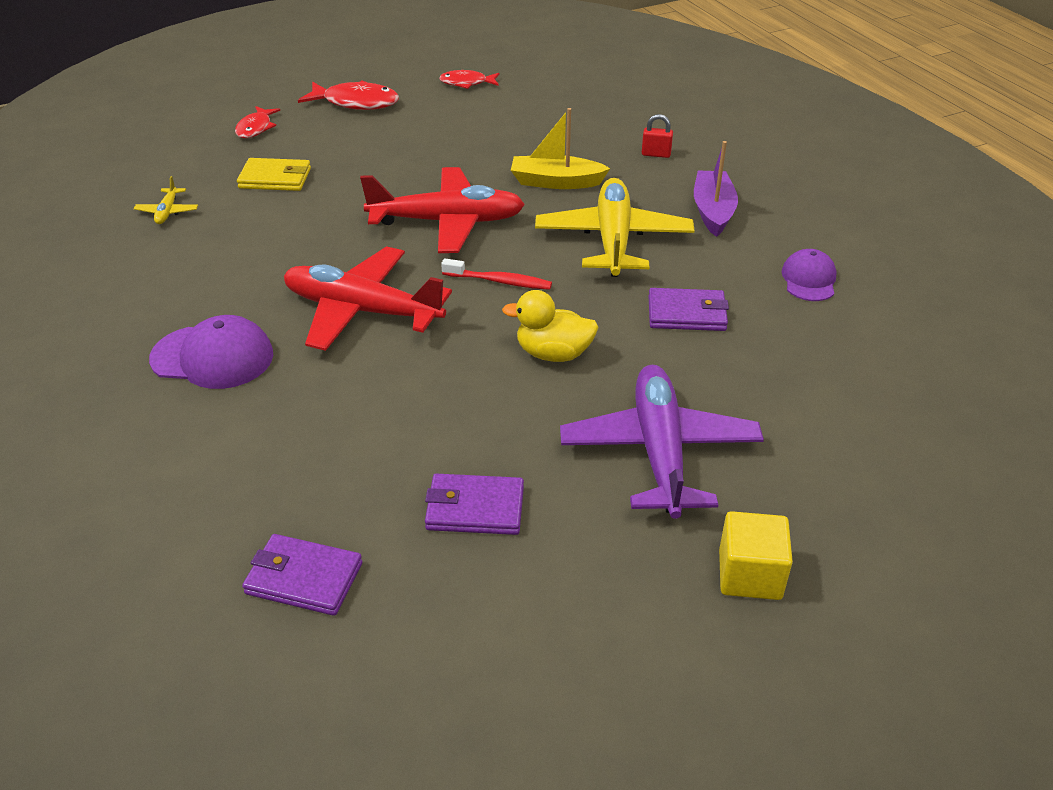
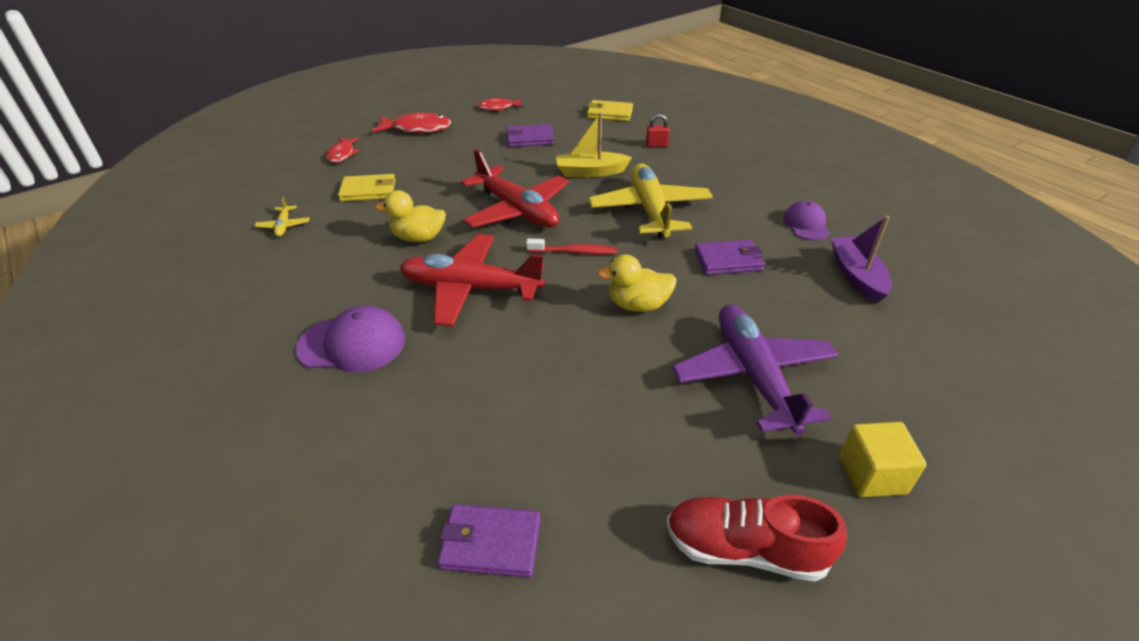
camera: 10 degrees left, 0 degrees up
red plane [360,167,525,253] -> red plane turned 60 degrees clockwise [461,149,569,228]
purple wallet [425,474,524,535] -> purple wallet moved to [506,124,554,147]
purple boat [694,141,738,237] -> purple boat moved to [831,216,892,303]
none -> yellow duck [375,190,446,242]
none -> yellow wallet [587,100,633,121]
none -> red shoe [666,495,847,581]

